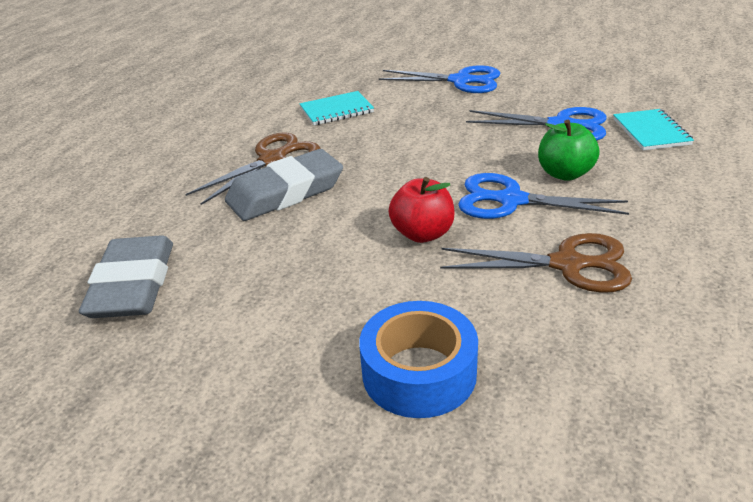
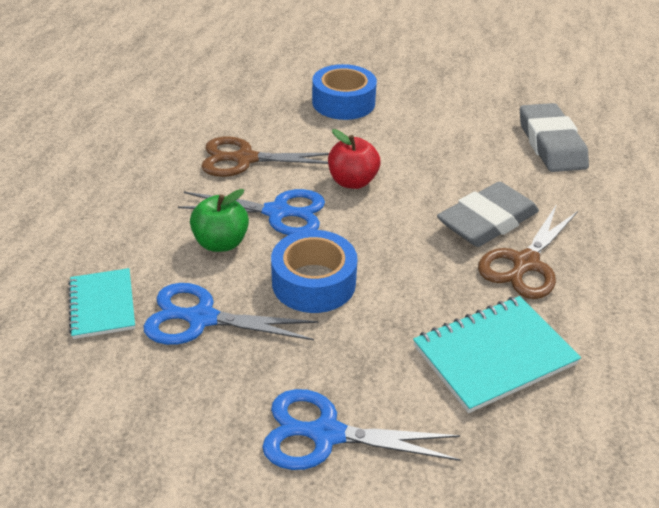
camera: 170 degrees right, 5 degrees up
turquoise notebook [299,91,374,125] -> turquoise notebook [413,296,581,413], size x1.54
none -> blue tape [271,230,357,313]

